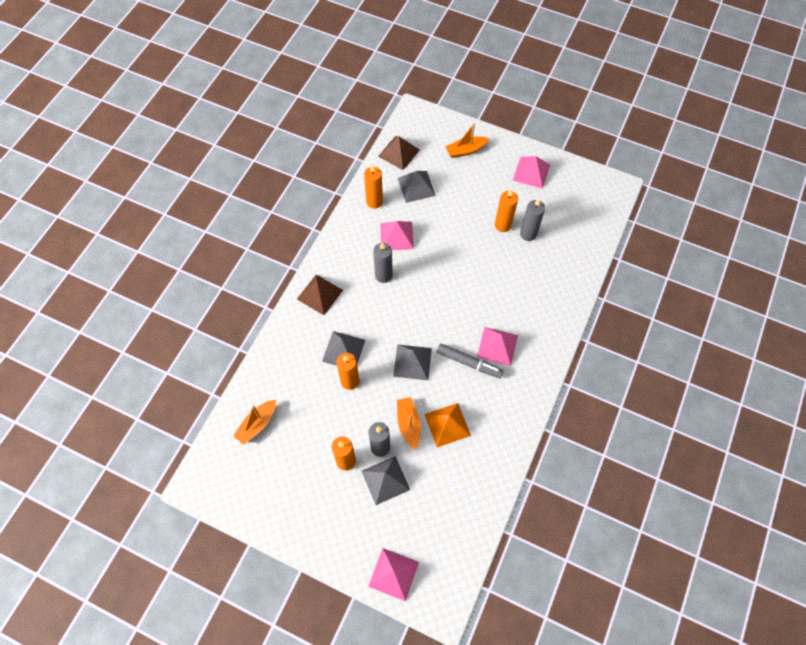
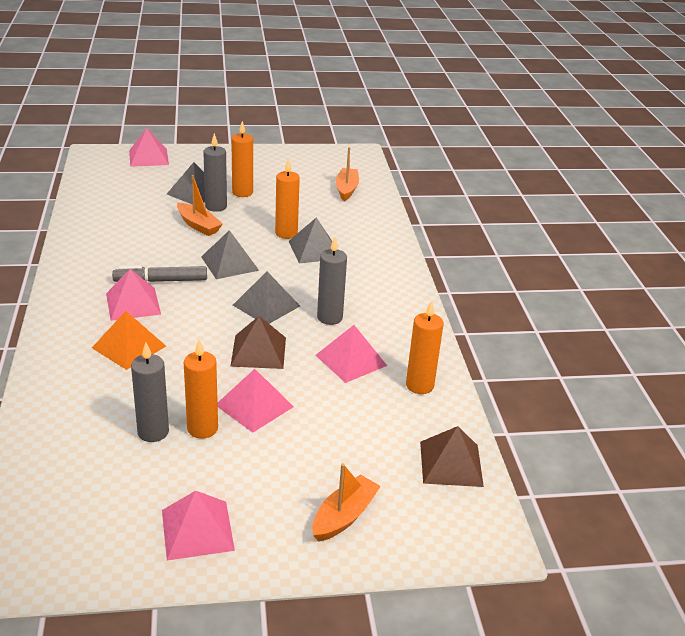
camera: 145 degrees right, 30 degrees down
brown pyramid [297,275,343,315] -> brown pyramid moved to [230,316,286,369]
grey pyramid [398,171,436,203] -> grey pyramid moved to [233,271,300,324]
orange pyramid [424,403,471,447] -> orange pyramid moved to [92,311,166,370]
none -> pink pyramid [218,369,294,433]

